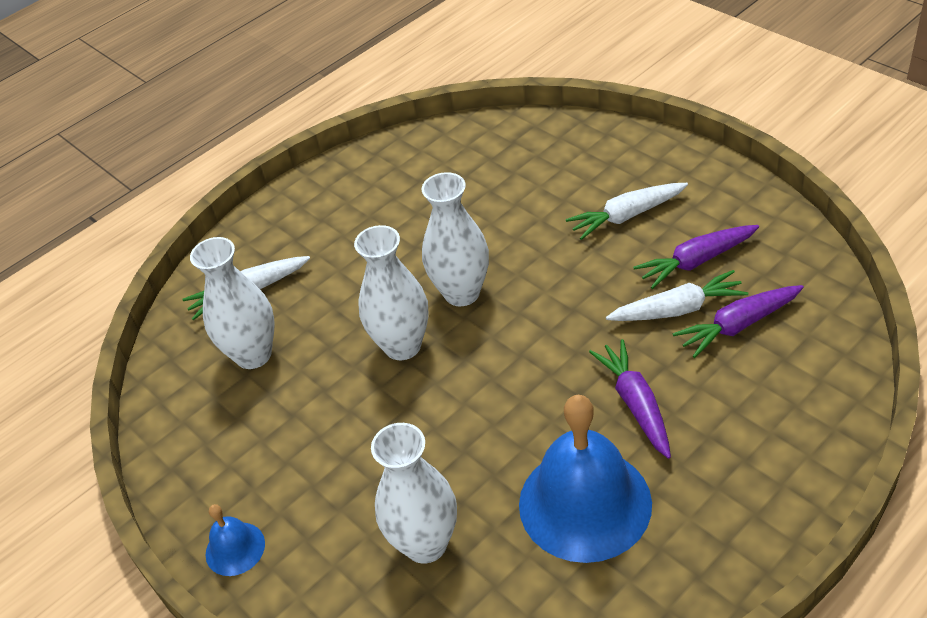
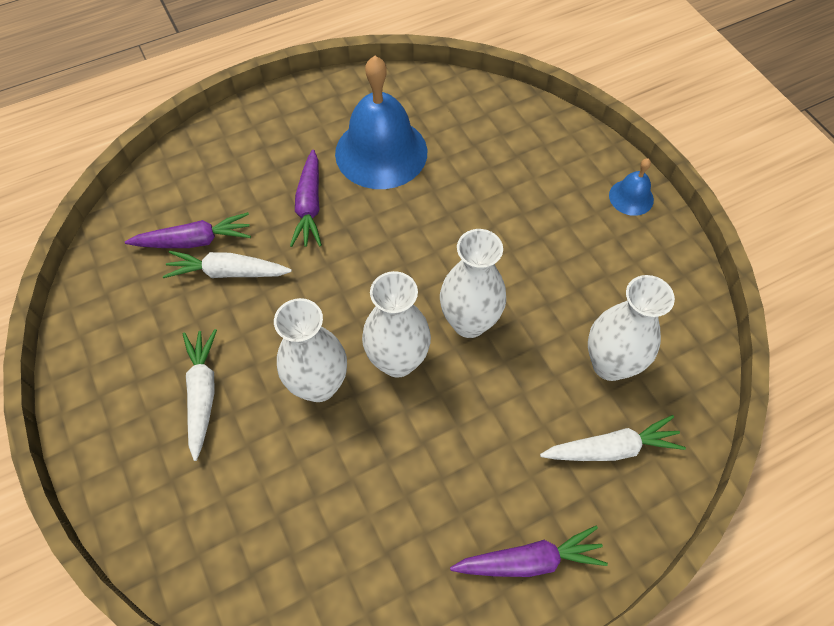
camera: 170 degrees left, 15 degrees up
white vase [371,423,457,564] -> white vase moved to [274,298,347,402]
white carrot [566,183,688,240] -> white carrot turned 90 degrees counterclockwise [183,329,217,461]
purple carrot [633,225,759,289] -> purple carrot moved to [450,526,608,577]

